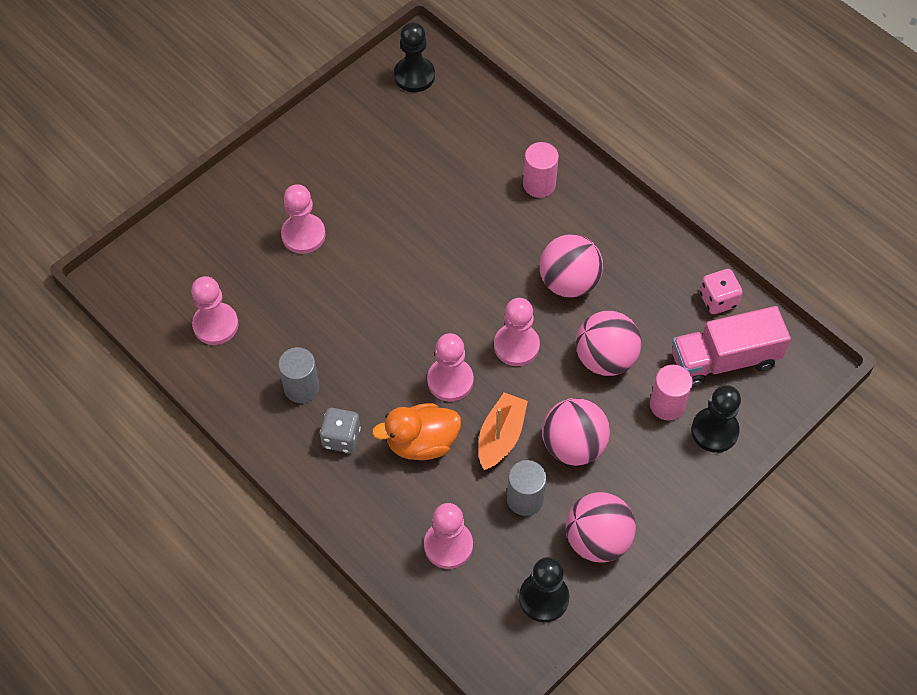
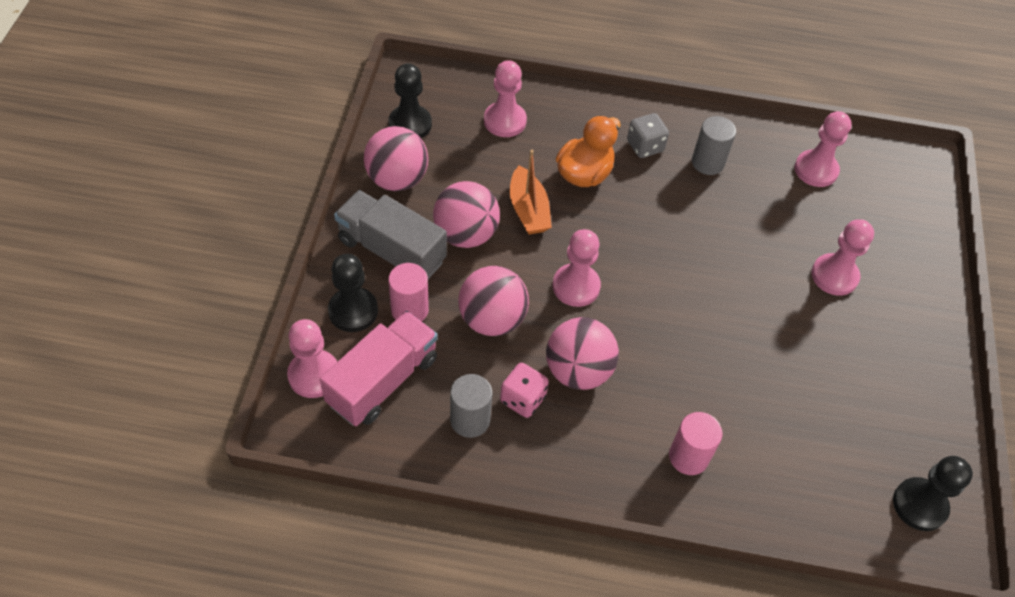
camera: 140 degrees right, 5 degrees down
pink pawn [427,333,474,401] -> pink pawn moved to [287,319,337,398]
grey cylinder [507,460,547,516] -> grey cylinder moved to [450,374,492,438]
pink dice [699,269,743,314] -> pink dice moved to [500,363,549,418]
none -> grey truck [334,190,447,279]

